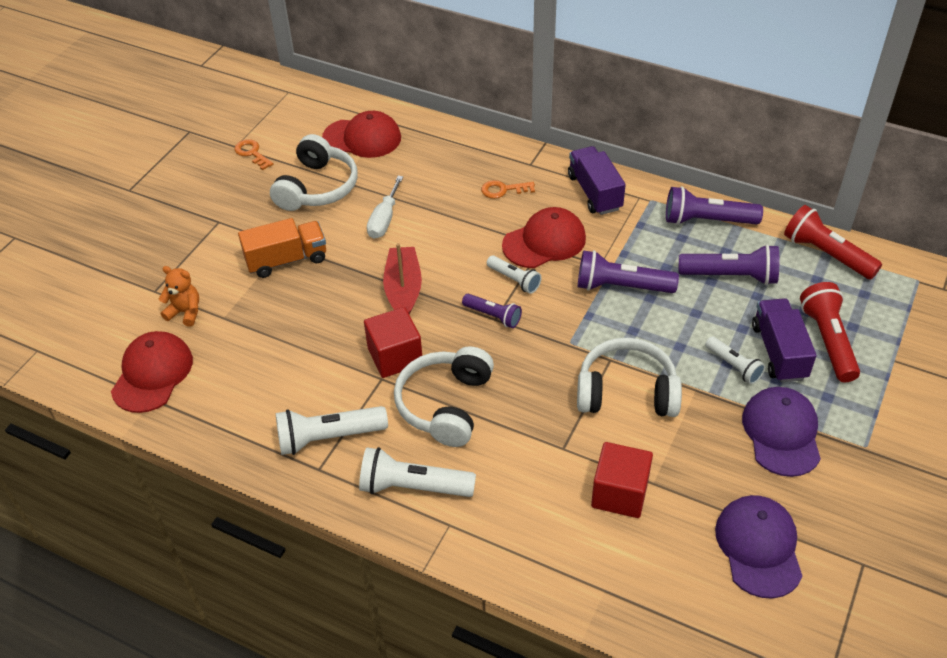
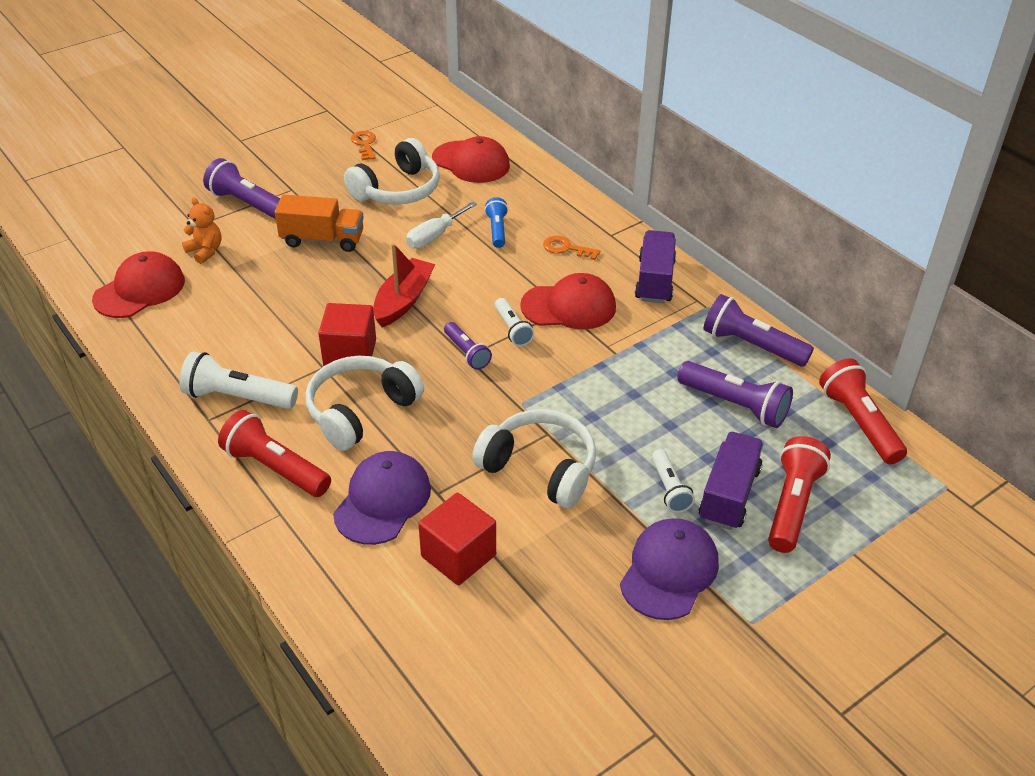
camera: 25 degrees right, 5 degrees down
white flashlight [359,447,476,497] -> red flashlight [218,410,331,497]
purple flashlight [578,250,679,293] -> purple flashlight moved to [203,158,280,219]
purple cap [715,495,802,599] -> purple cap moved to [333,451,431,545]
none -> blue flashlight [485,197,508,248]

